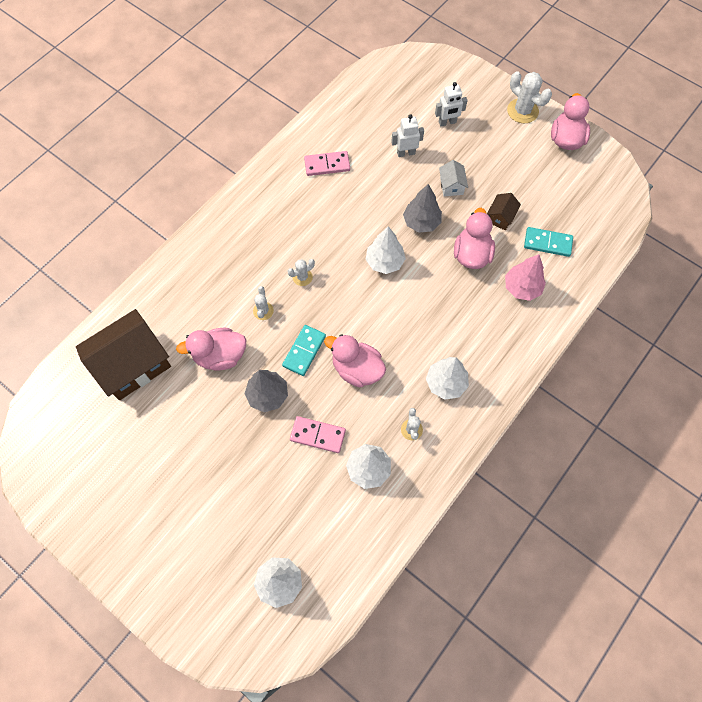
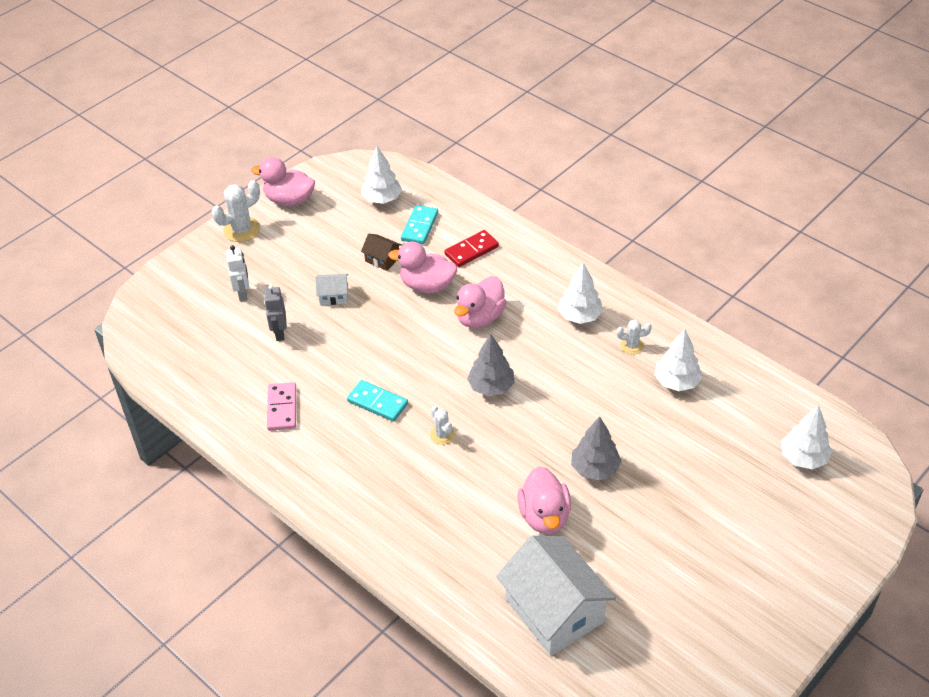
camera: 85 degrees left, 20 degrees down
brown house [76,309,171,400] -> white house [496,535,616,656]
white cactus [253,286,274,320] -> none
turquoise domino [282,325,326,376] -> turquoise domino moved to [347,380,408,422]
pink domino [290,416,346,453] -> none
pink duck [324,334,386,388] -> pink duck moved to [454,276,507,328]
white tree [365,227,406,274] -> white tree moved to [361,146,402,204]
white robot [391,114,424,157] -> grey robot [264,285,287,341]
grey tree [403,184,442,233] -> grey tree moved to [467,334,515,396]
pink tree [505,254,546,301] -> red domino [444,230,499,267]

